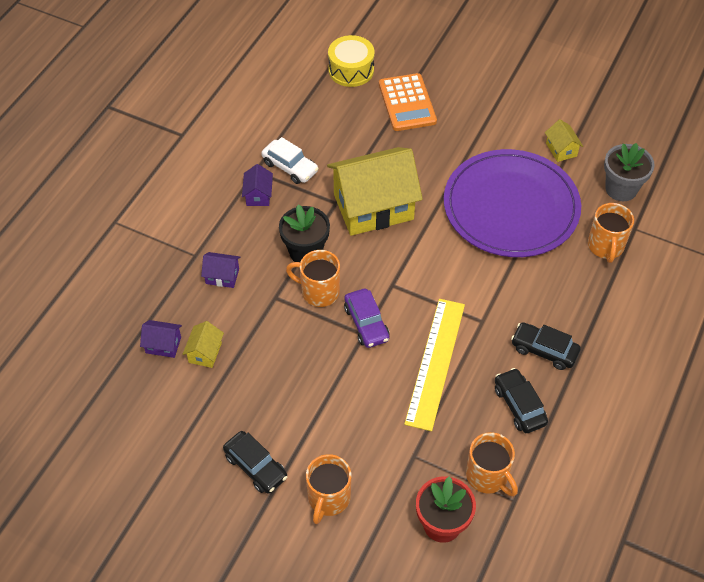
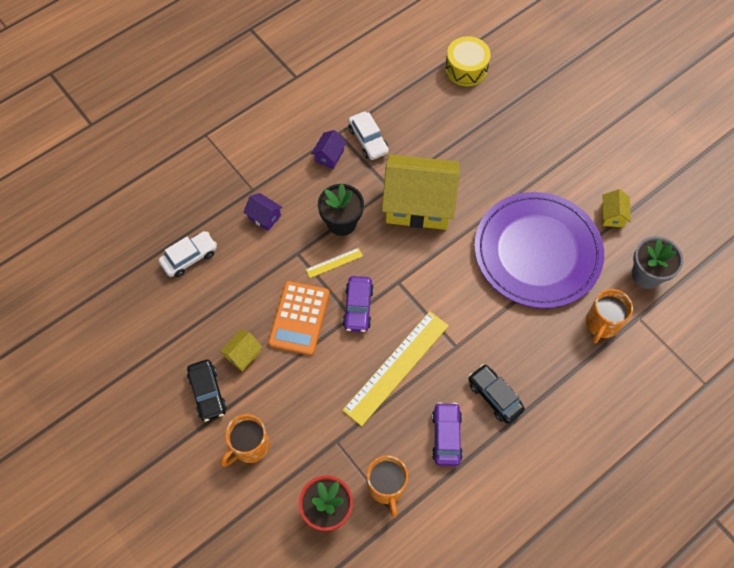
camera: 25 degrees right, 10 degrees up
purple house [140,320,182,358] -> white car [158,231,217,277]
yellow house [183,321,224,368] -> yellow house moved to [220,329,262,371]
orange mug [286,250,340,307] -> yellow ruler [306,248,363,278]
orange calculator [379,73,437,131] -> orange calculator moved to [268,281,330,355]
black car [495,368,548,433] -> purple car [432,402,463,466]

